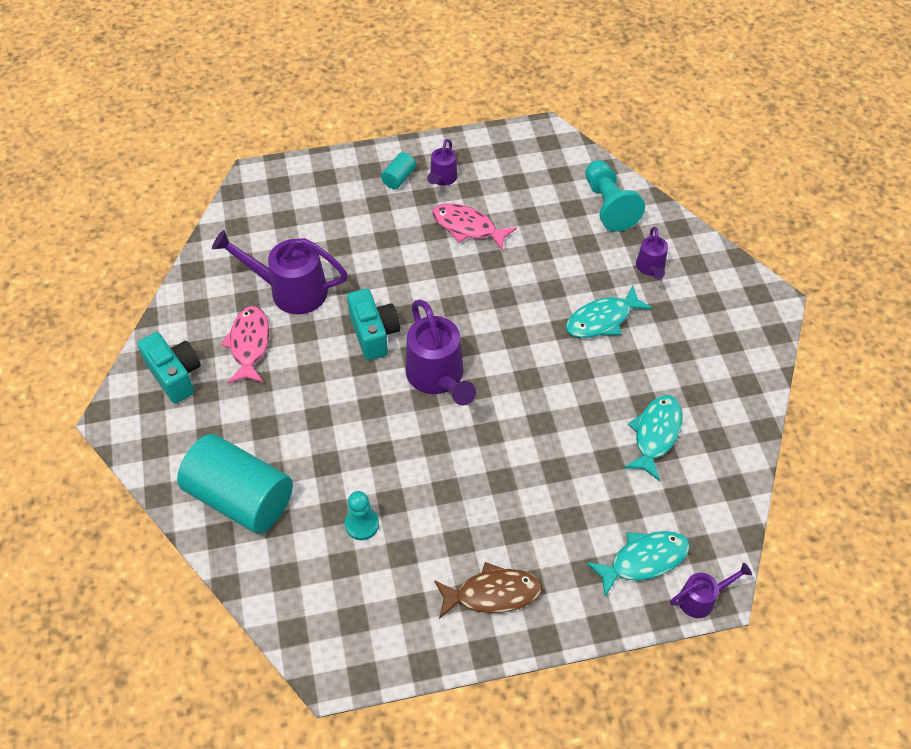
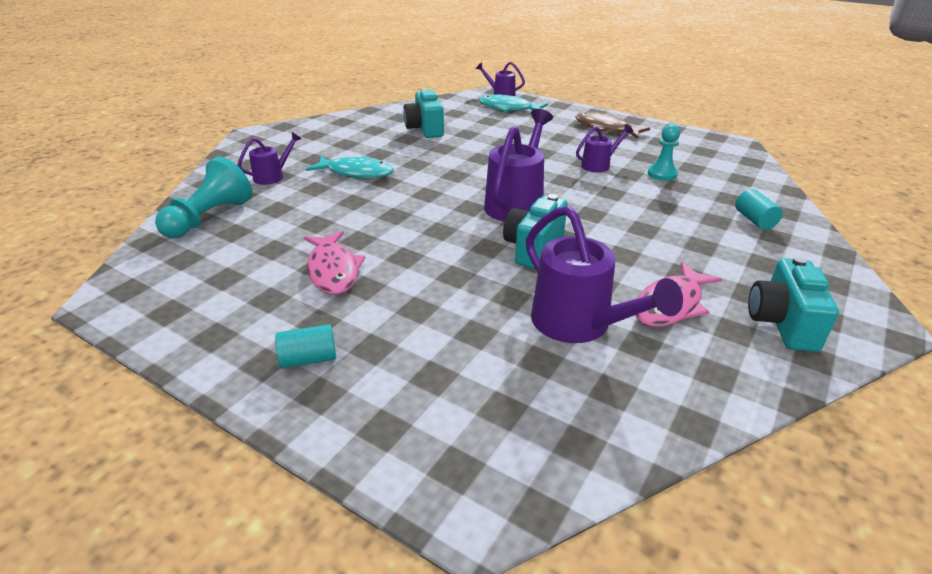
camera: 135 degrees left, 20 degrees down
turquoise cylinder [177,434,293,534] -> turquoise cylinder [735,189,783,230], size x0.42
purple watering can [427,139,458,186] -> purple watering can moved to [576,124,634,172]
turquoise fish [624,395,683,481] -> turquoise camera [403,89,444,138]

